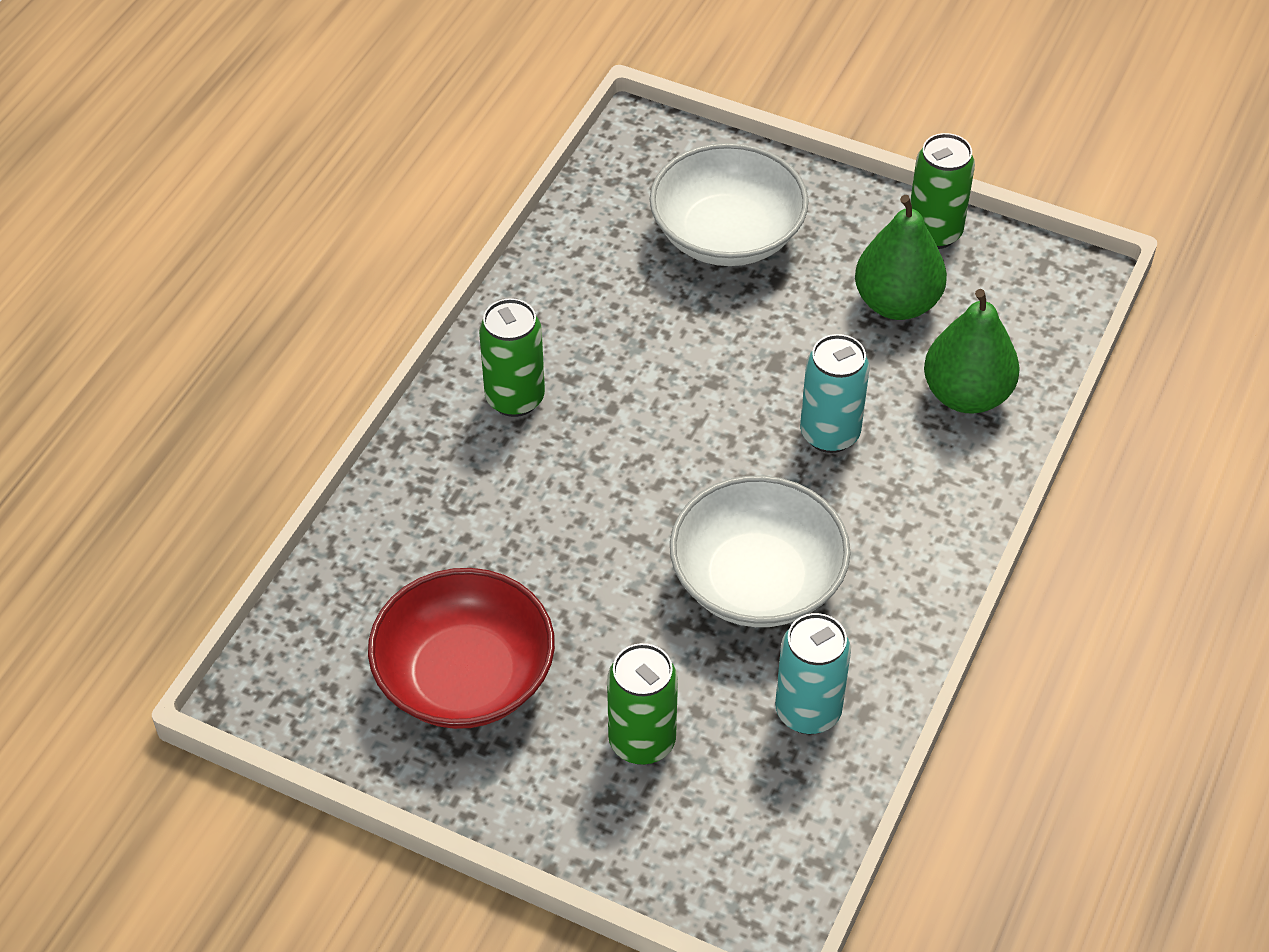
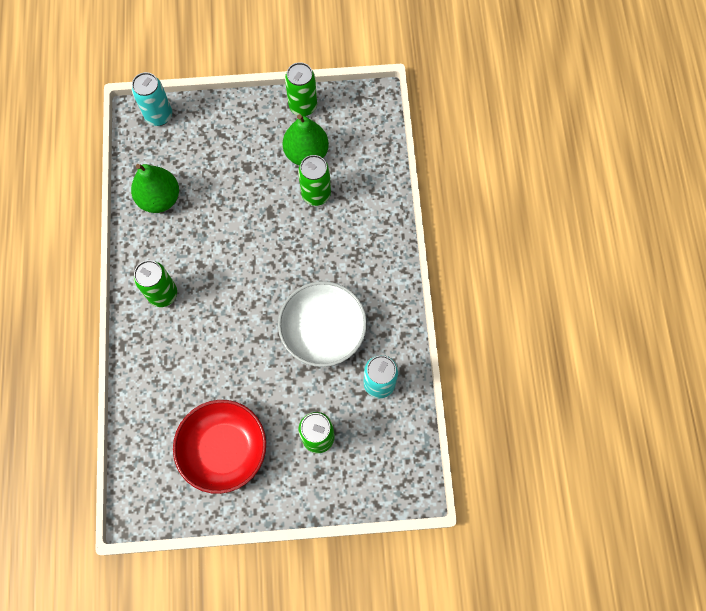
camera: 30 degrees left, 20 degrees up
white bowl [650,143,809,266] -> none
turquoise can [800,334,869,453] -> turquoise can moved to [132,72,172,126]
green pear [924,289,1020,413] -> green pear moved to [131,164,179,213]
none -> green can [298,155,331,206]

